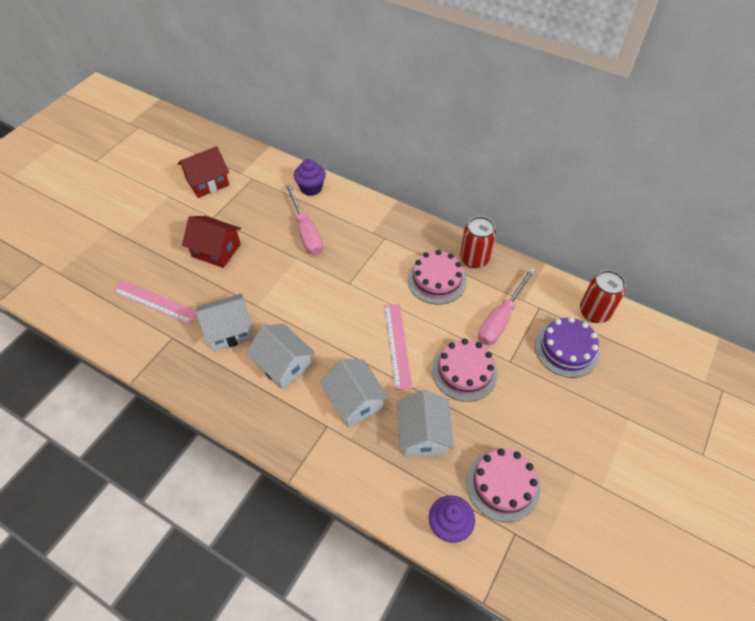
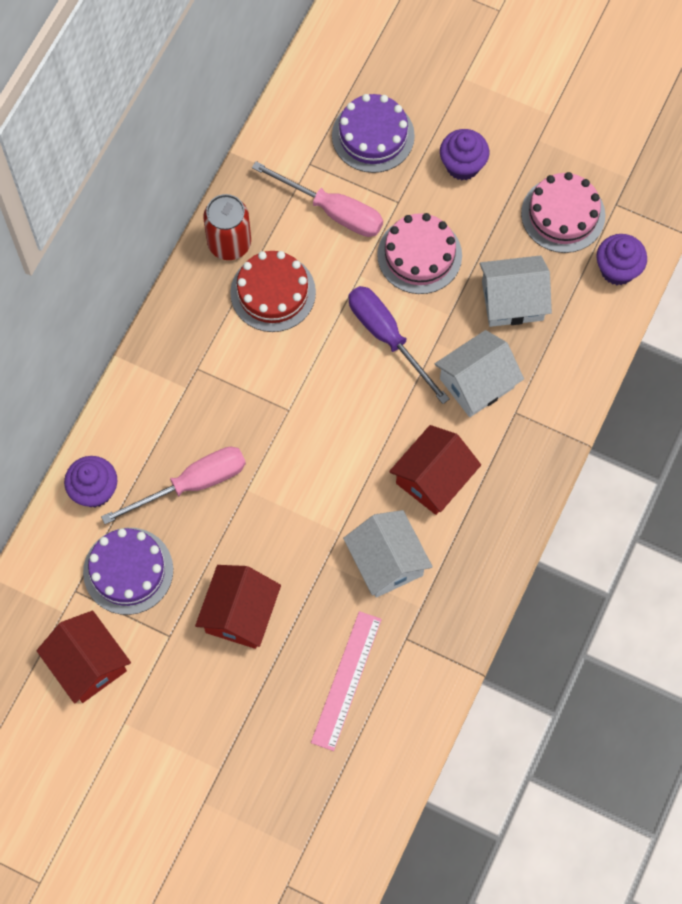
camera: 95 degrees left, 15 degrees up
white house [246,324,315,390] -> red house [389,425,481,515]
pink ruler [384,304,412,390] -> purple screwdriver [349,286,450,404]
pink cake [407,250,467,304] -> red cake [230,251,316,332]
red can [580,270,625,323] -> none
none -> purple cake [83,528,173,615]
none -> purple cupcake [440,129,489,180]

